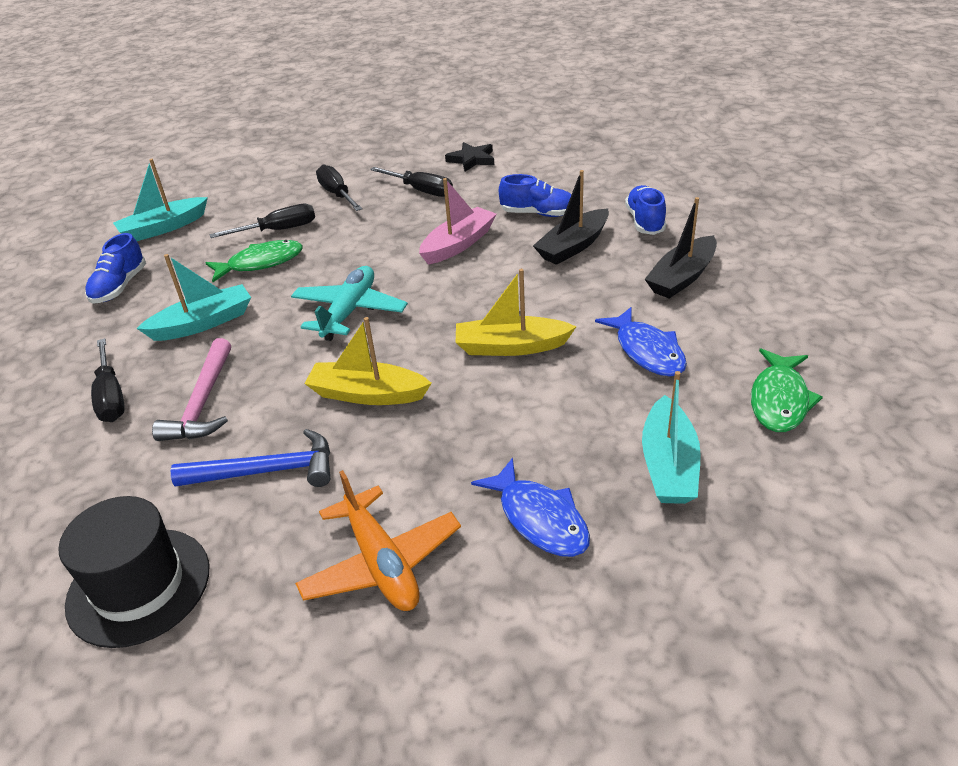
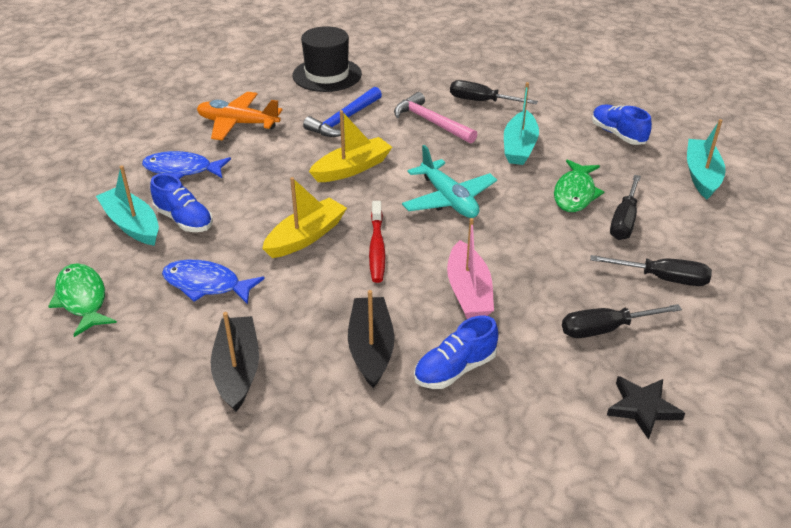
camera: 130 degrees right, 0 degrees up
blue shoe [625,185,666,235] -> blue shoe moved to [150,174,213,232]
none -> red toothbrush [369,201,386,283]

